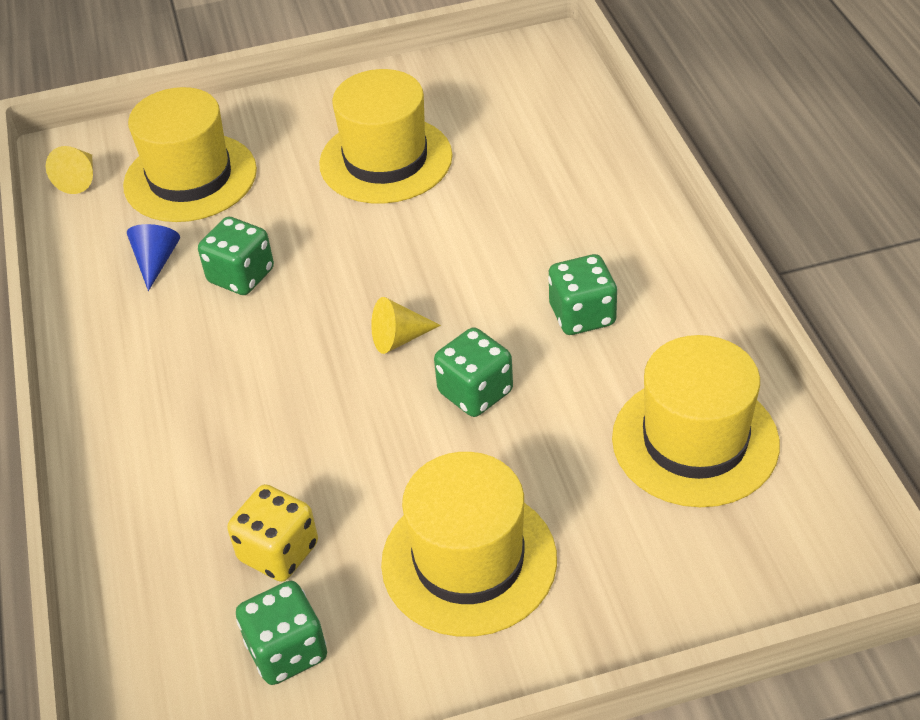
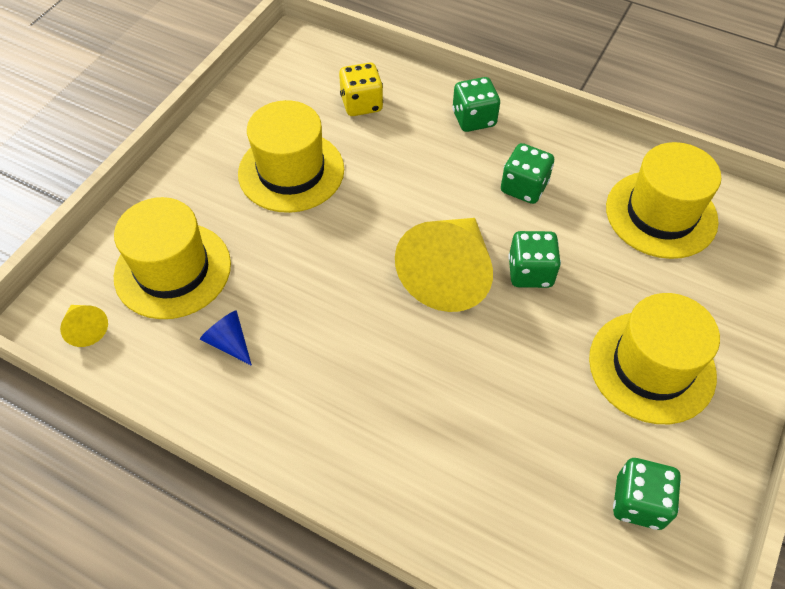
camera: 50 degrees left, 10 degrees up
green dice [198,217,274,295] -> green dice moved to [452,77,500,132]
yellow dice [227,484,318,582] -> yellow dice moved to [339,62,383,116]
yellow cone [371,297,441,354] -> yellow cone [395,218,493,312], size x2.26

